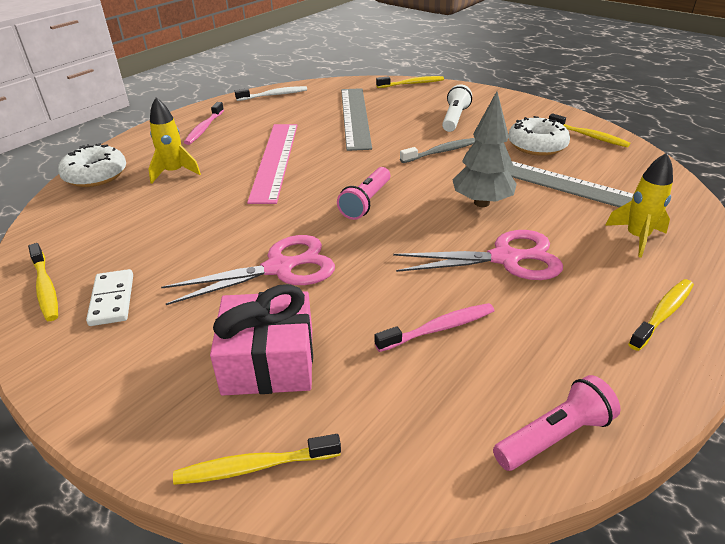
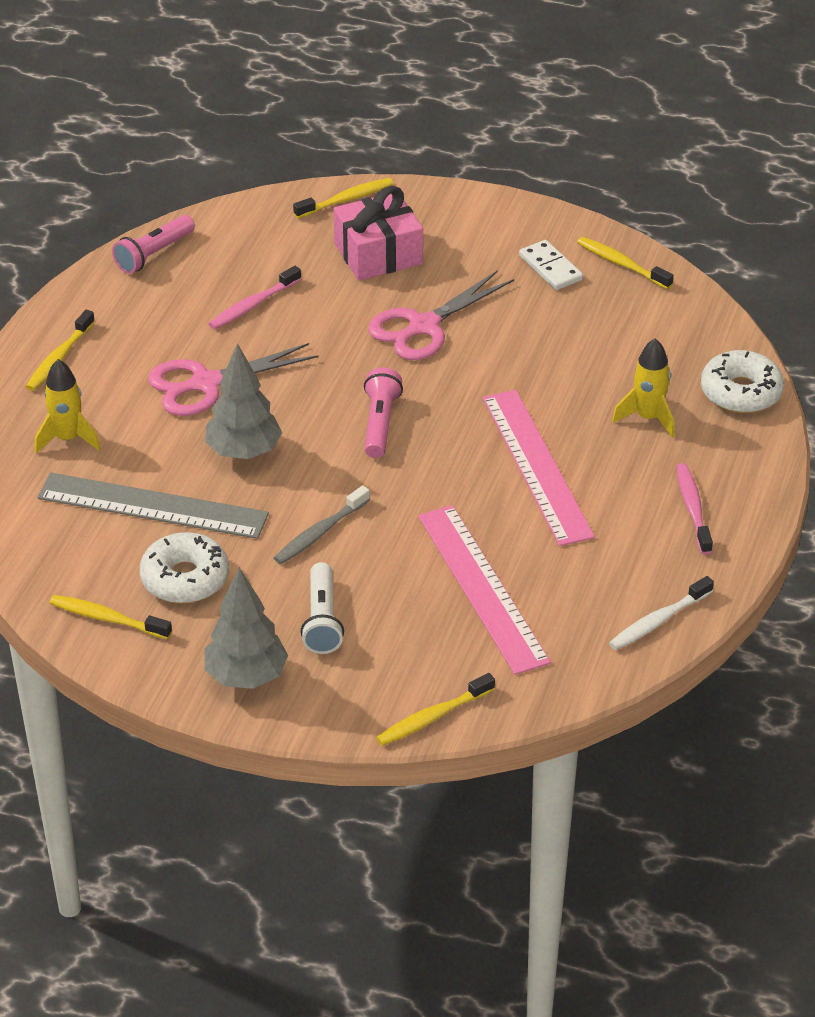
camera: 160 degrees right, 5 degrees up
grey ruler [341,88,372,151] -> pink ruler [418,505,551,675]
none -> grey tree [205,567,288,689]

